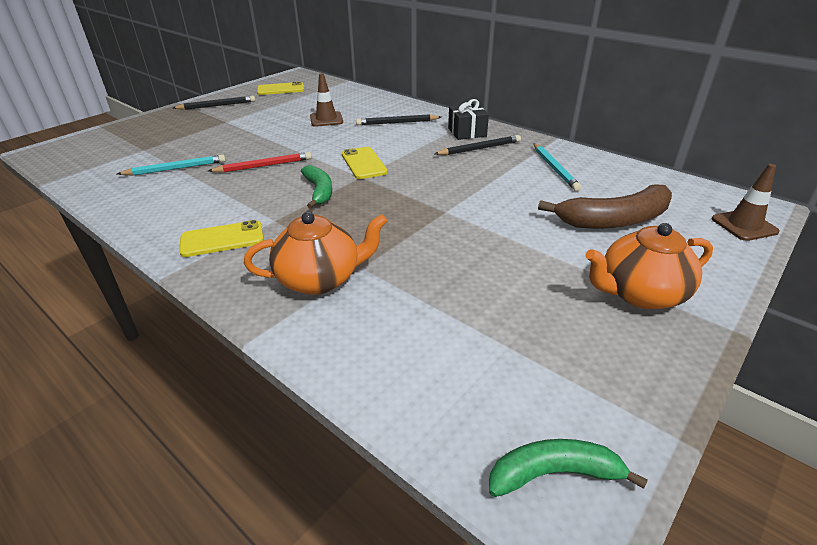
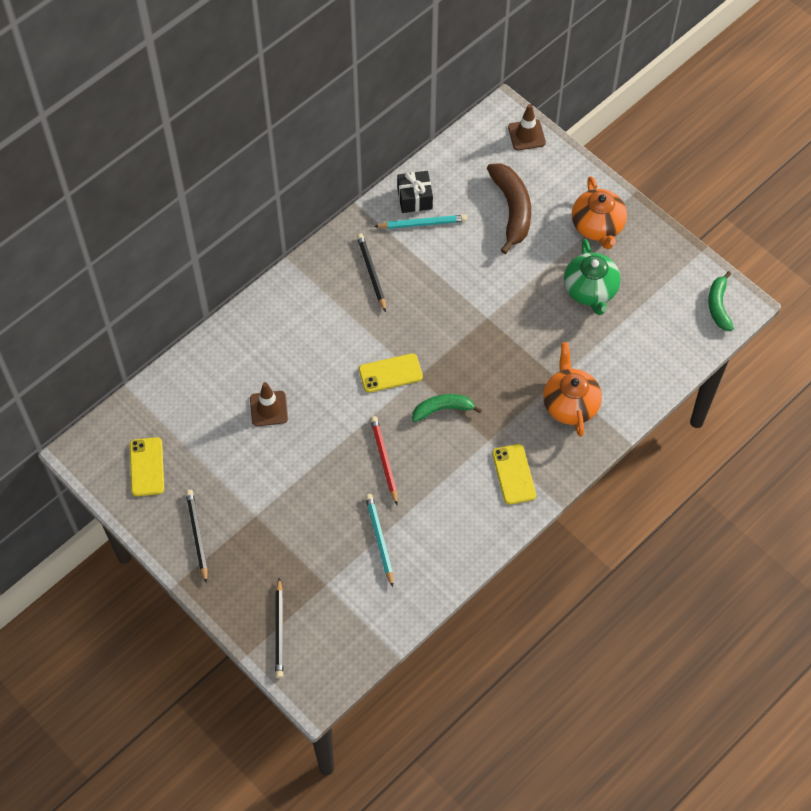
camera: 85 degrees left, 25 degrees up
black pencil [356,114,441,125] -> black pencil moved to [275,578,283,678]
black gift [448,99,489,140] -> black gift moved to [397,171,433,213]
none -> green teapot [564,239,621,315]

